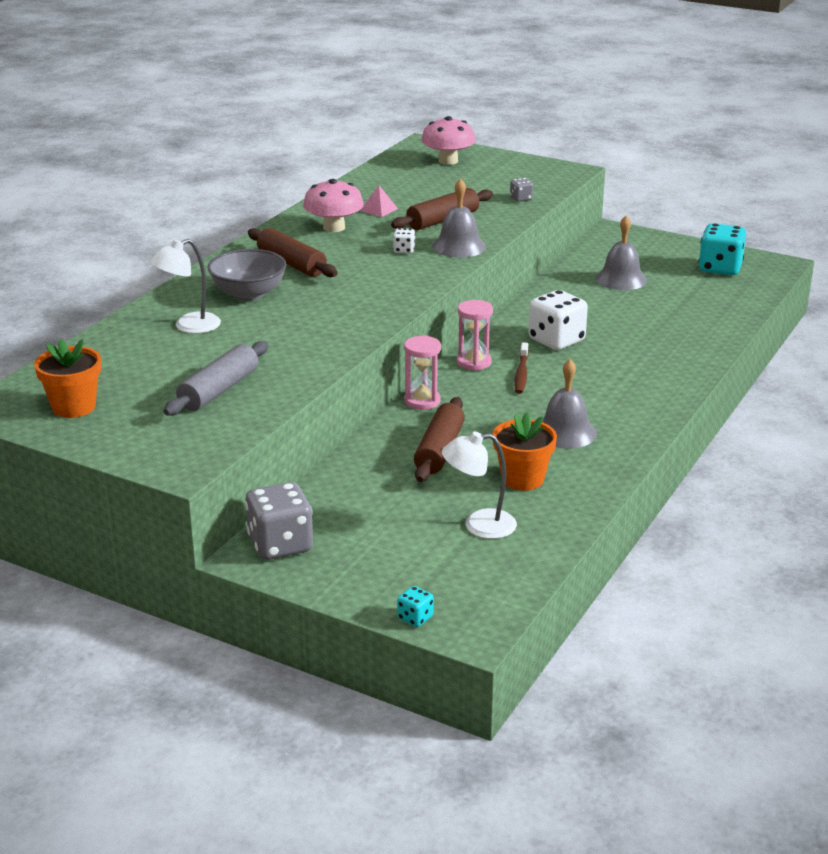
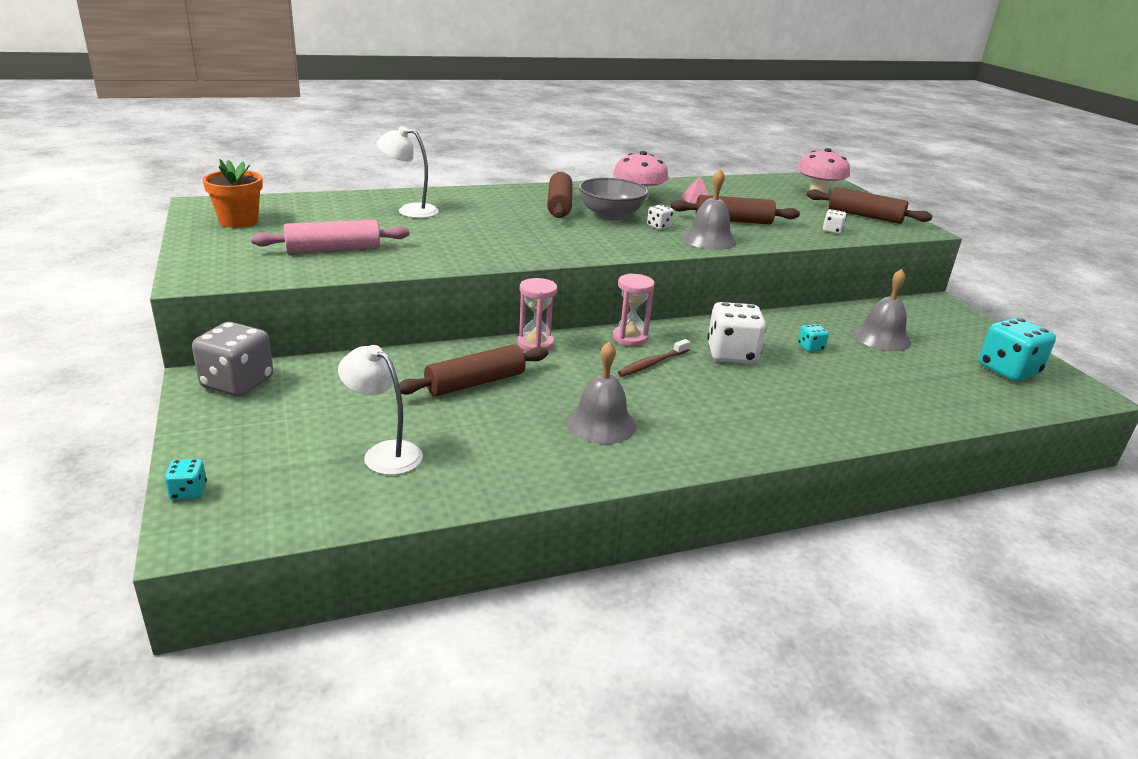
camera: 40 degrees right, 0 degrees up
grey rolling pin [164,341,268,416] -> pink rolling pin [251,220,410,253]
grey bowl [207,249,286,301] -> grey bowl moved to [578,178,648,221]
orange flower pot [493,412,557,491] -> none
grey dice [510,178,533,202] -> white dice [823,209,847,234]
none -> turquoise dice [798,324,829,352]
none -> brown rolling pin [807,187,933,224]

